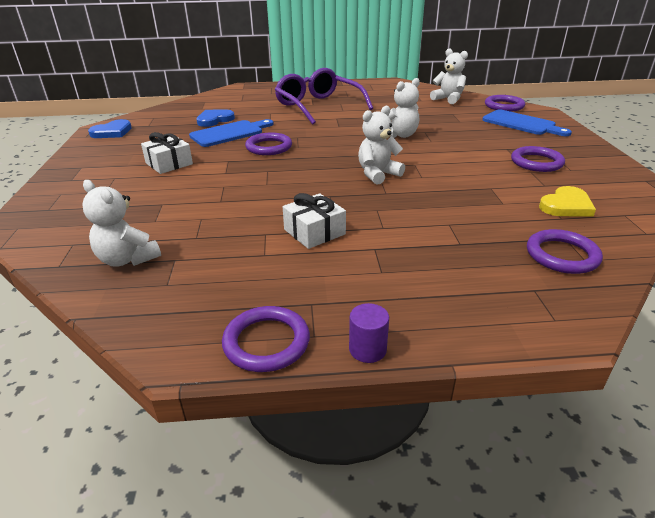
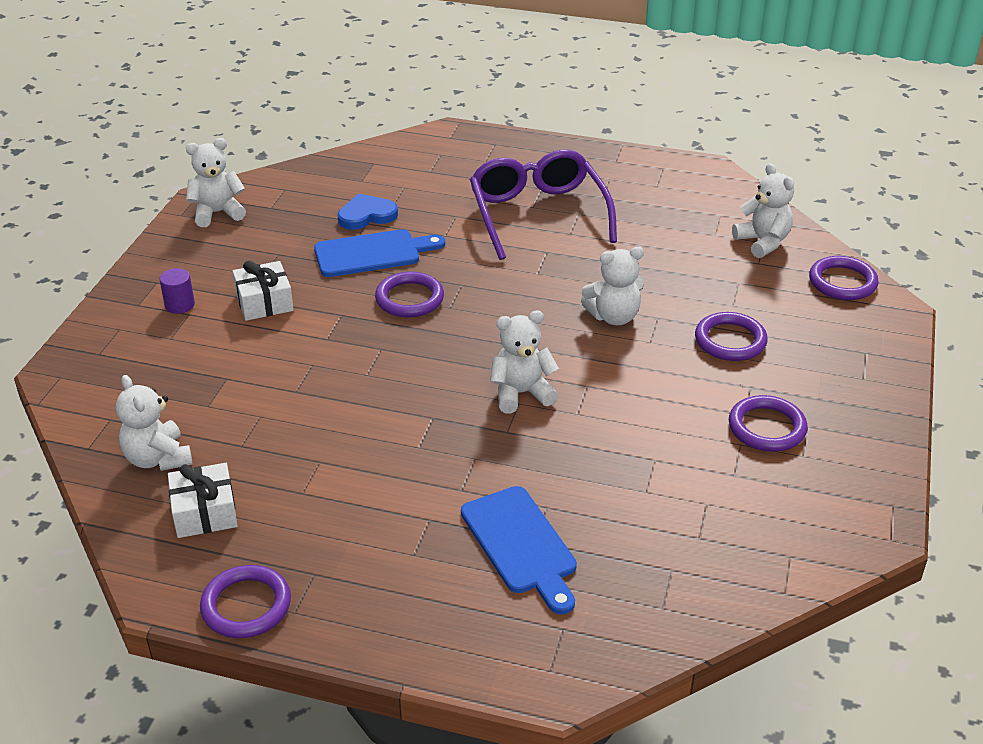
camera: 20 degrees right, 5 degrees up
blue heart [88,119,132,138] -> white teddy bear [186,138,246,227]
white gift [283,193,346,249] -> white gift moved to [168,463,238,538]
purple cylinder [349,303,389,363] -> purple cylinder moved to [159,268,195,314]
blue cutting board [482,109,572,136] -> blue cutting board moved to [461,486,577,614]
purple ring [527,229,603,274] -> purple ring moved to [695,312,768,361]
yellow heart [539,186,596,216] -> none

